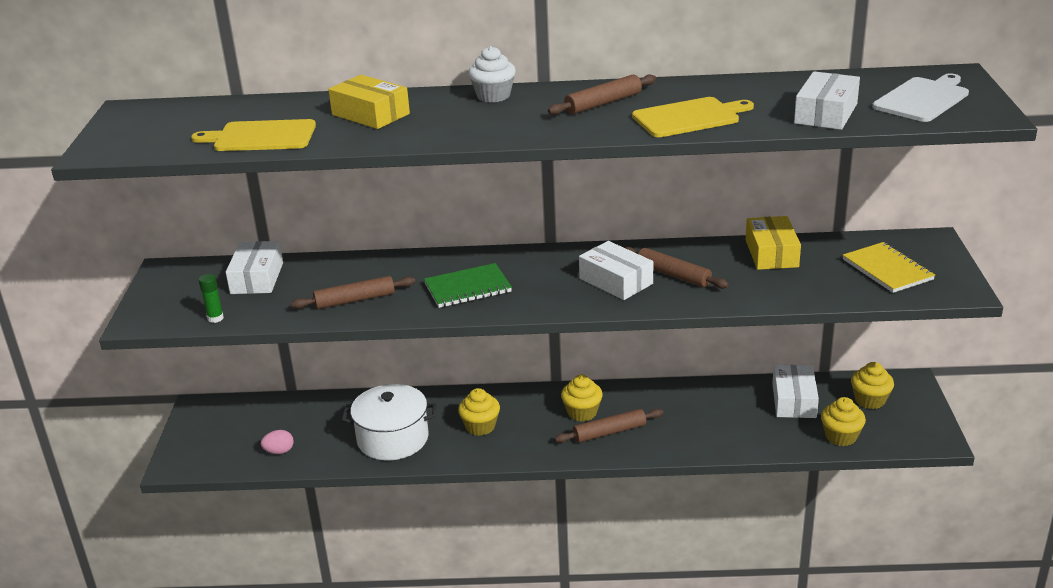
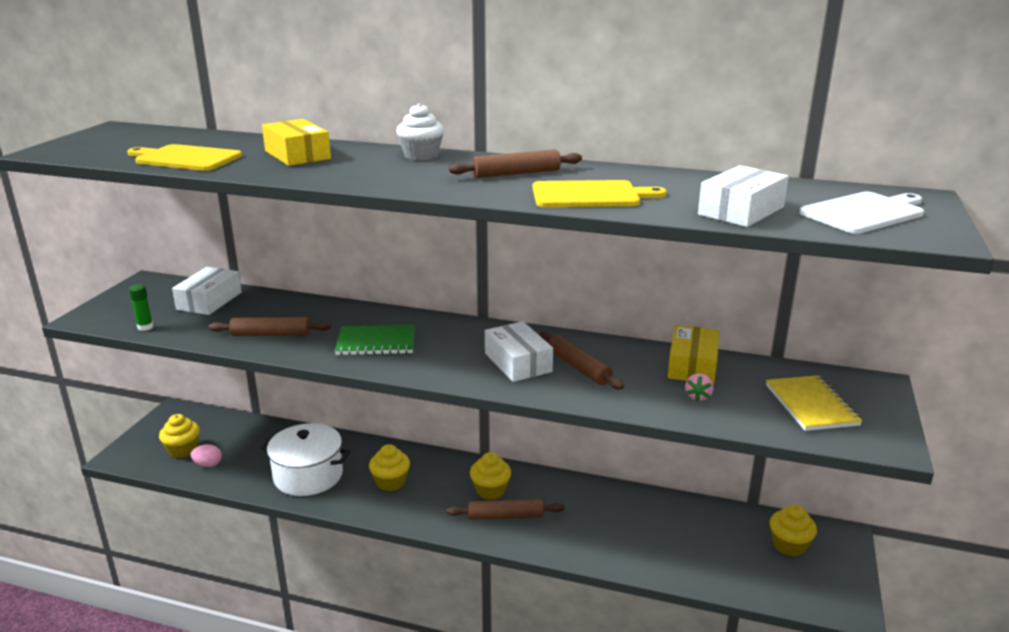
camera: 15 degrees right, 5 degrees down
white box [772,365,819,418] -> none
yellow cupcake [821,397,866,446] -> yellow cupcake moved to [159,414,200,458]
none -> pink strawberry [685,374,713,402]

